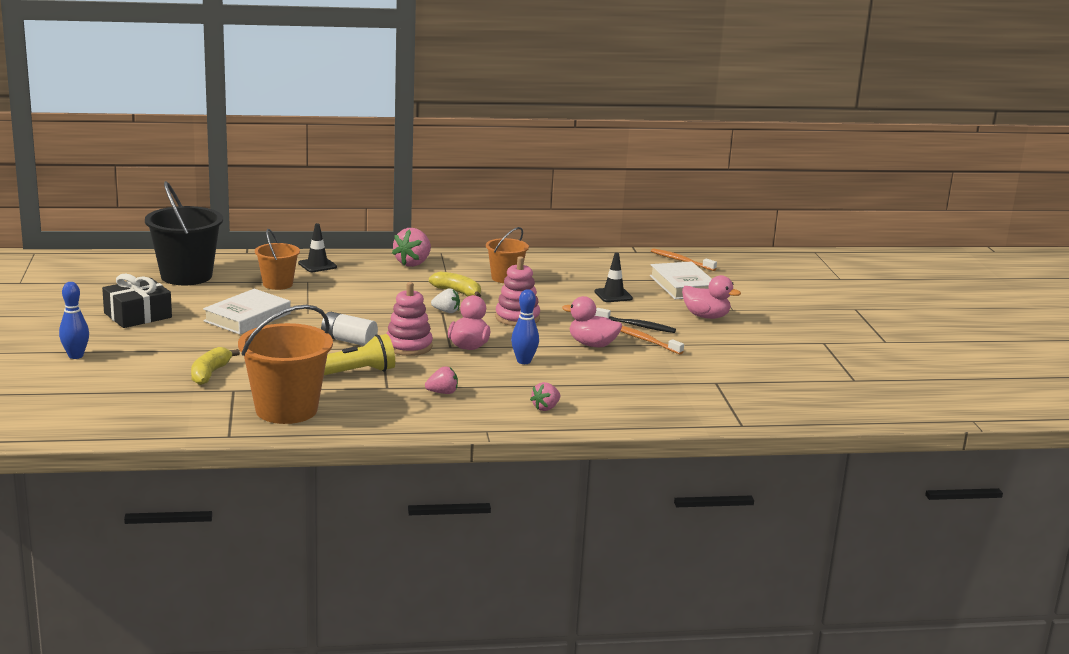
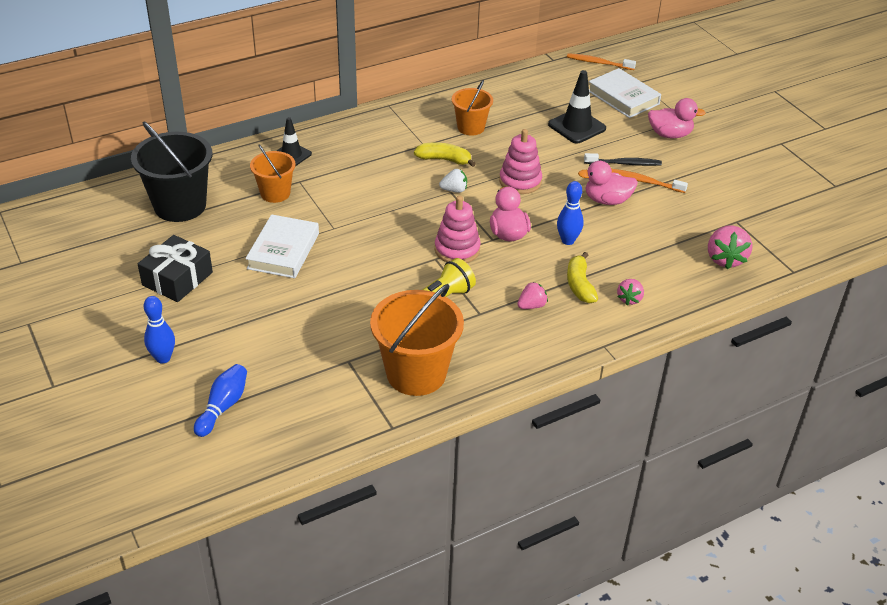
camera: 20 degrees left, 20 degrees up
yellow banana [191,347,240,385] -> yellow banana moved to [567,252,598,303]
white battery [321,312,378,346] -> none
pink strawberry [392,228,431,267] -> pink strawberry moved to [708,225,752,269]
black traffic cone [594,253,633,302] -> black traffic cone [548,70,606,144], size x1.51
none -> blue bowling pin [194,364,247,437]

